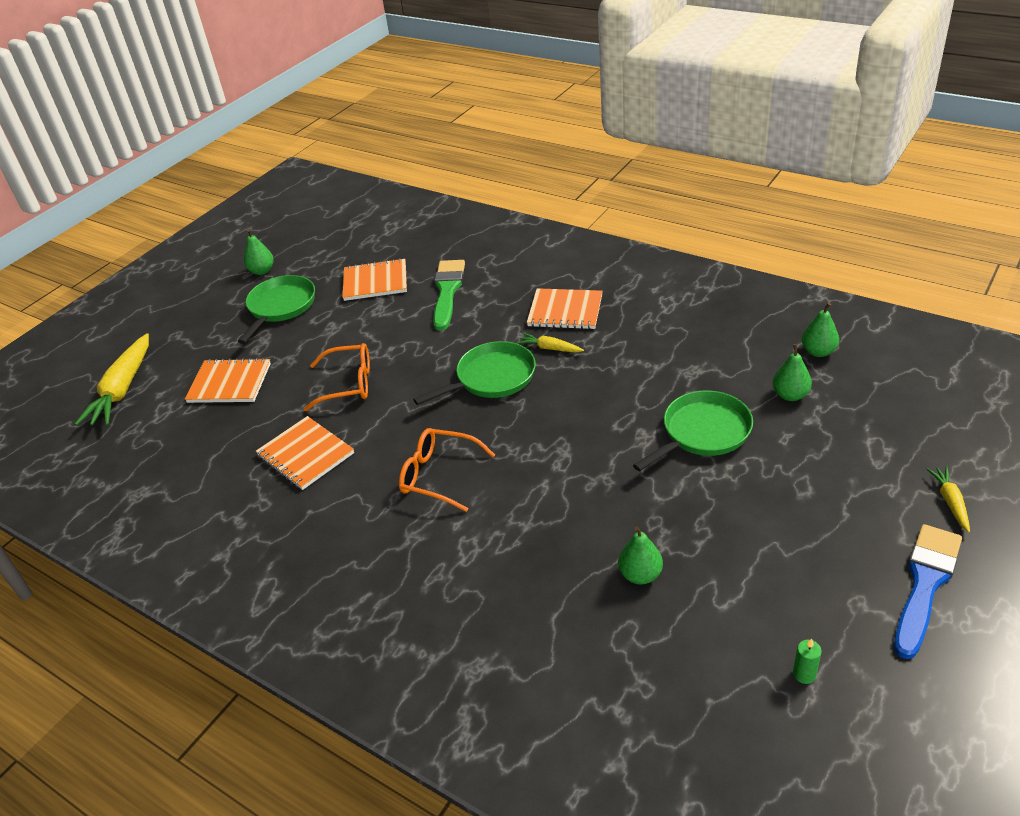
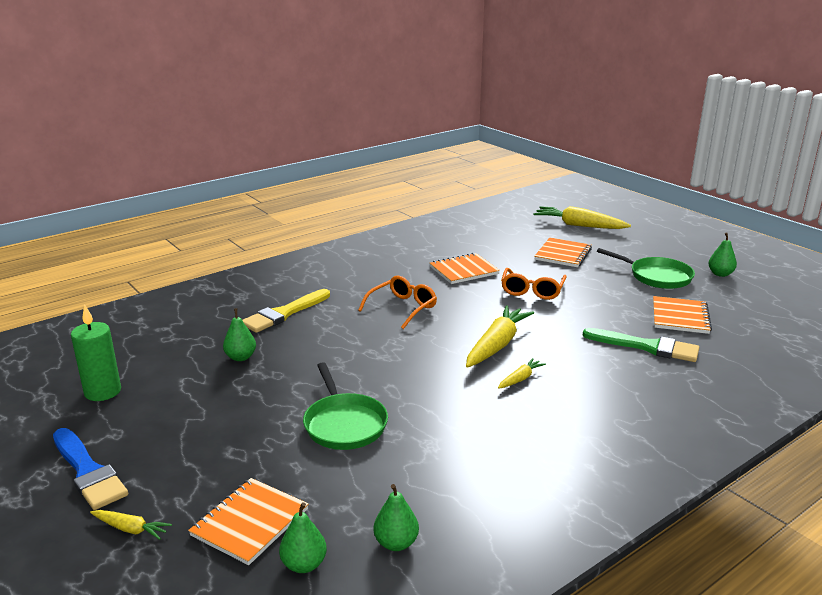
camera: 105 degrees right, 15 degrees down
green pan [413,341,536,405] -> yellow carrot [466,305,534,368]
orange notebook [527,288,603,329] -> orange notebook moved to [188,478,308,565]
green pear [772,344,812,401] -> green pear moved to [279,502,327,573]
green candle [793,639,822,684] -> green candle [71,304,121,401], size x2.24
none -> yellow brush [242,289,330,333]

